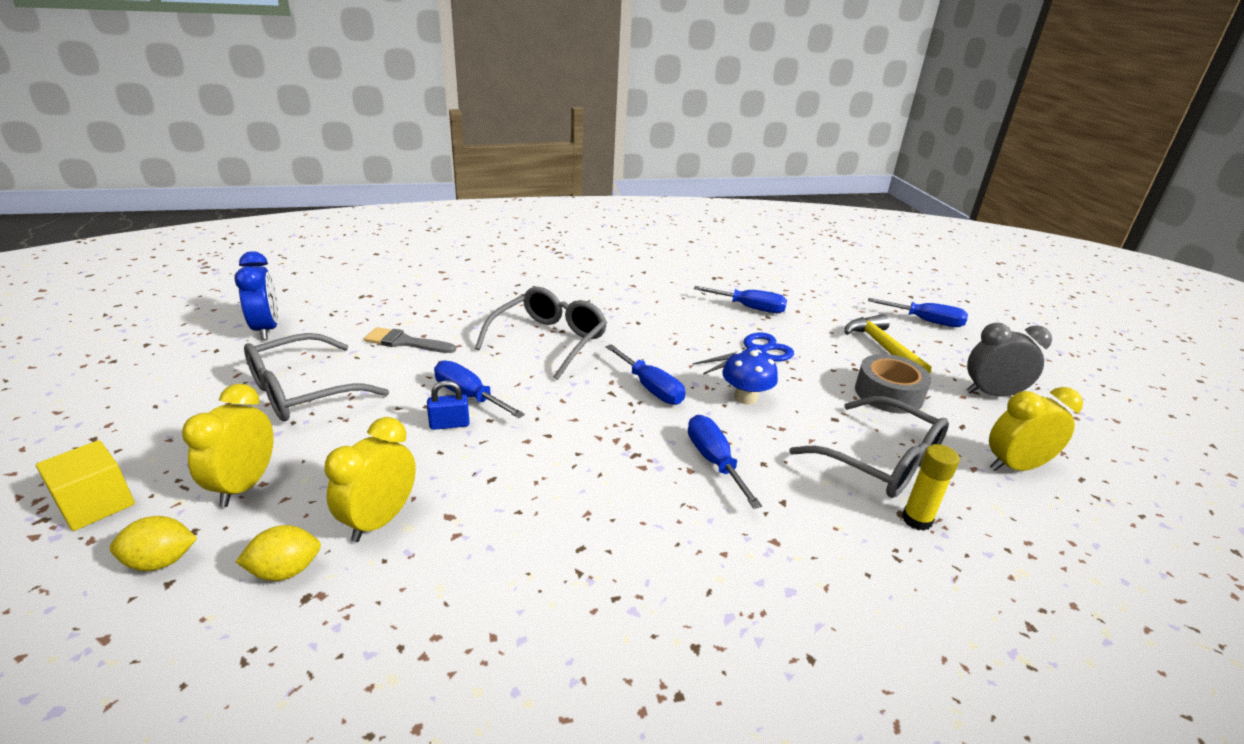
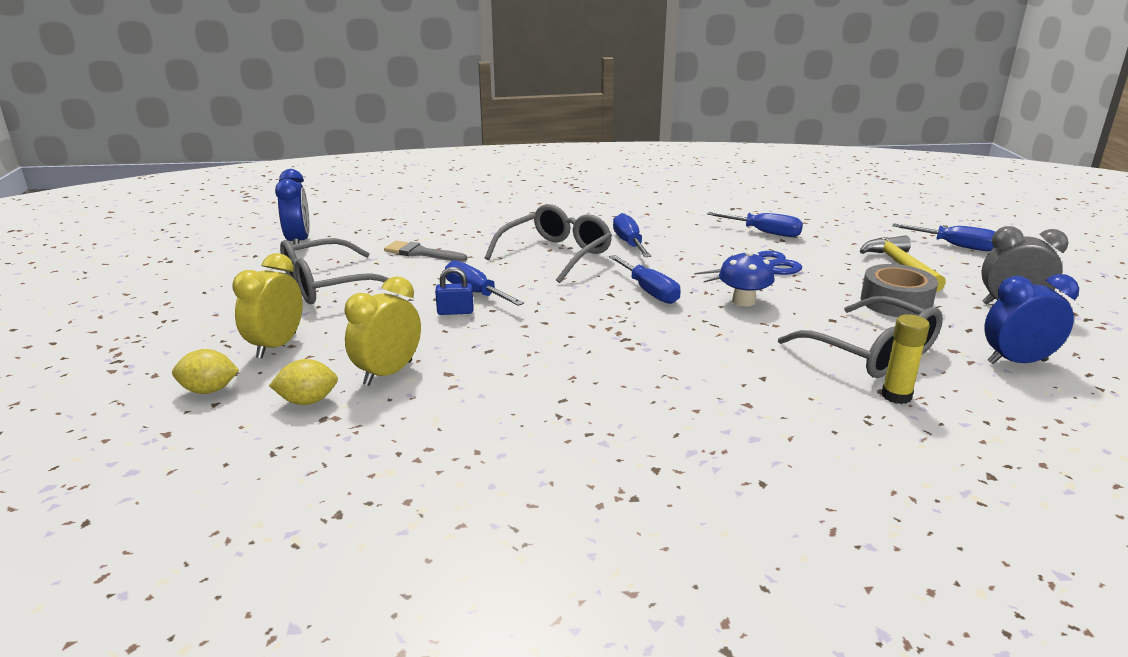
camera: 10 degrees right, 5 degrees down
yellow cube [36,440,135,531] -> none
blue screwdriver [688,415,762,509] -> blue screwdriver moved to [613,213,651,257]
yellow clock [989,387,1083,471] -> blue clock [984,274,1079,364]

